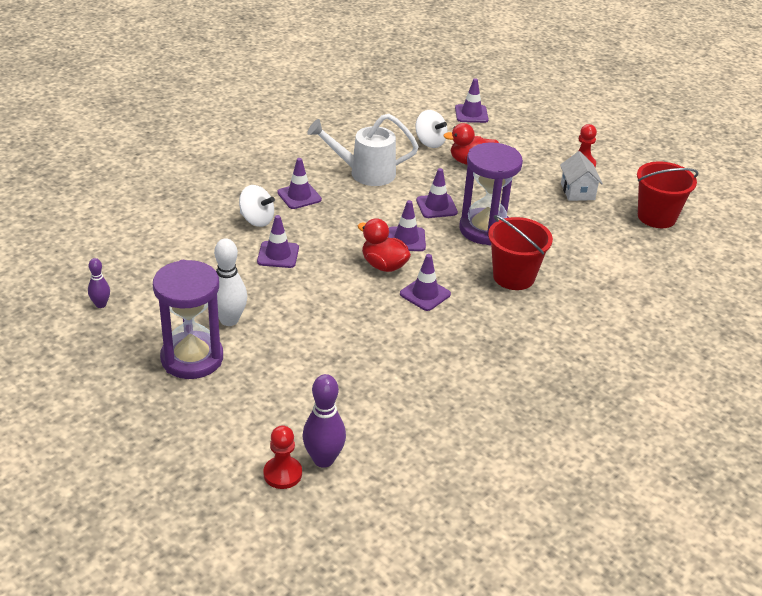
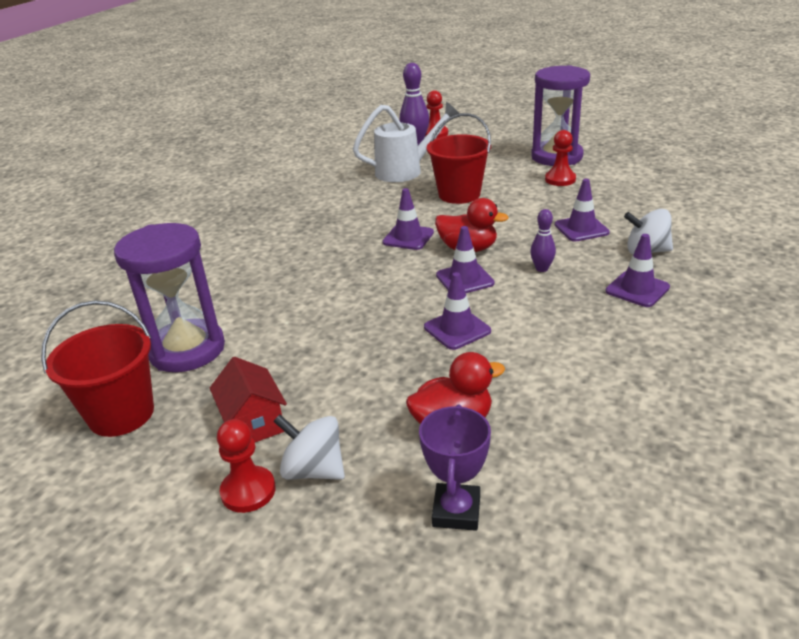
camera: 165 degrees right, 5 degrees down
purple bowling pin [88,258,110,308] -> purple bowling pin moved to [530,209,556,272]
white bowling pin [214,238,247,326] -> red pawn [545,130,576,186]
white watering can [307,114,419,186] -> white watering can moved to [353,102,460,182]
white spinning top [415,110,448,148] -> white spinning top moved to [273,414,345,480]
purple traffic cone [455,78,488,123] -> none
purple hourglass [459,142,523,246] -> purple hourglass moved to [114,223,225,372]
red bucket [488,215,553,290] -> red bucket moved to [427,113,491,204]
white house [560,151,603,201] -> red house [210,357,287,442]
none -> purple trophy [419,405,491,531]

